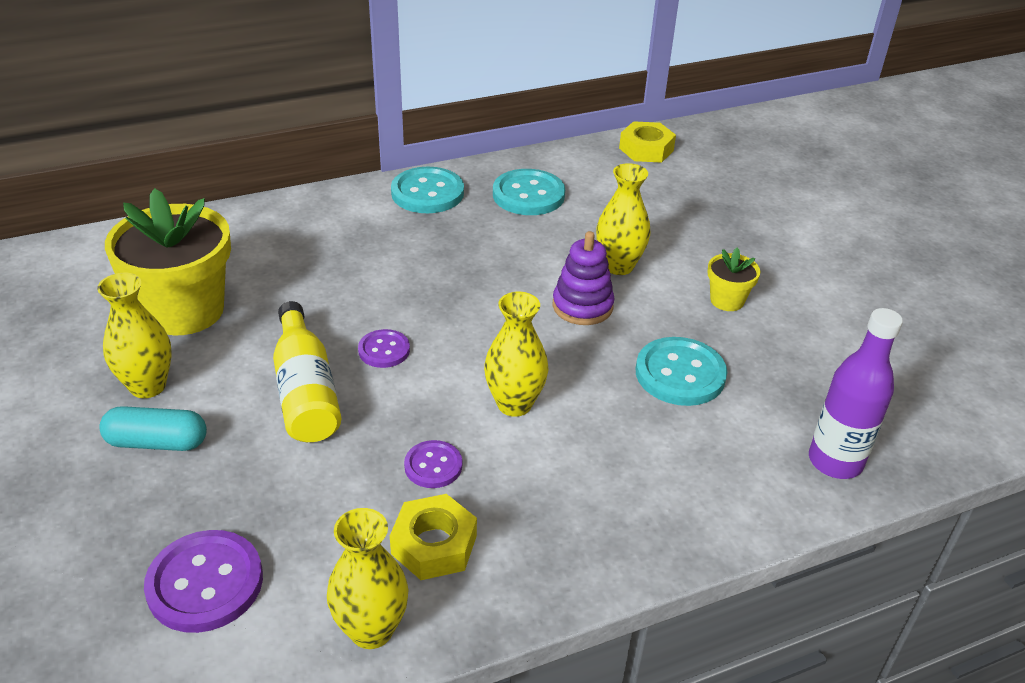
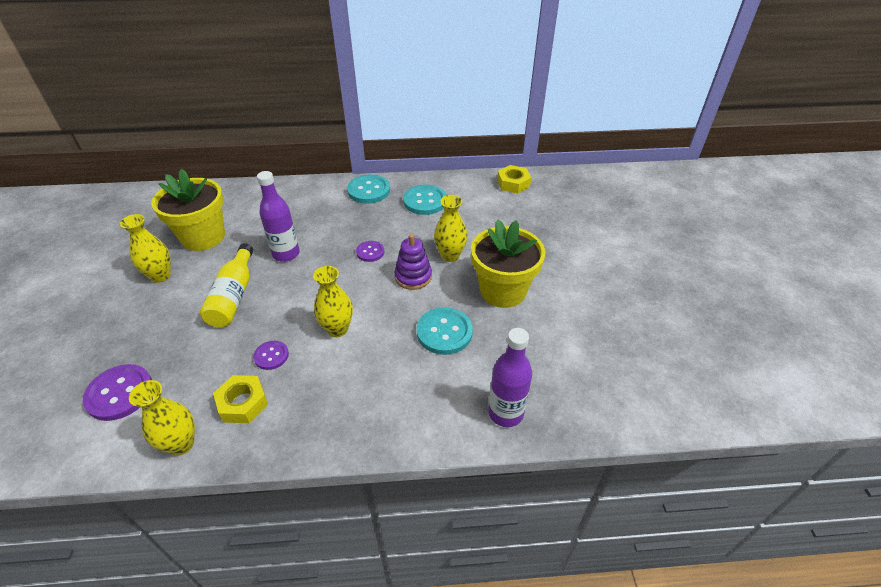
camera: 20 degrees right, 5 degrees up
turquoise capsule [99,406,207,451] -> none
purple button [358,329,410,368] -> purple button moved to [356,241,384,262]
yellow flower pot [707,248,760,311] -> yellow flower pot [471,219,545,308], size x2.15
none -> purple bottle [257,171,300,262]

